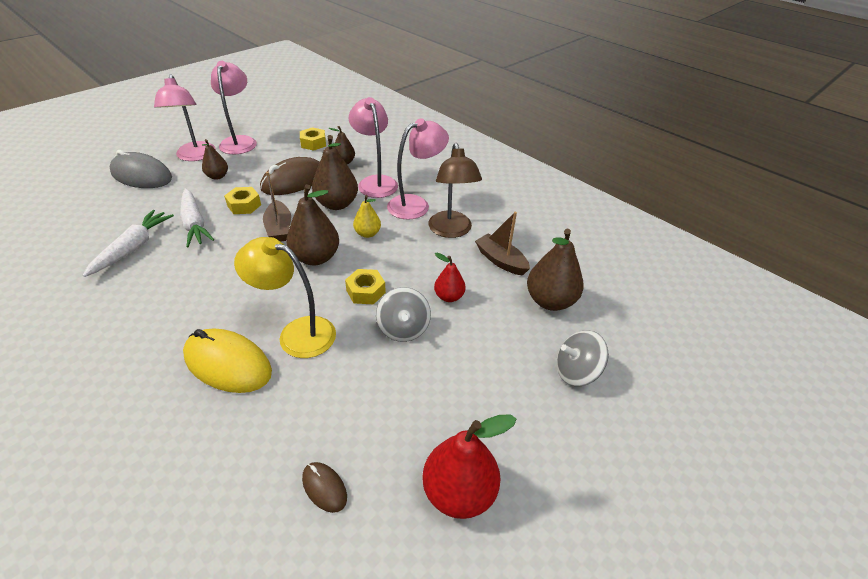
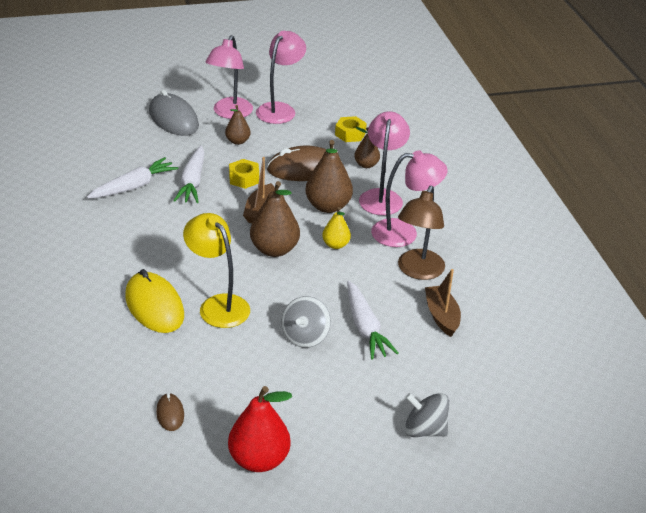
camera: 30 degrees right, 5 degrees down
yellow nut [345,269,386,305] -> none
red pear [434,253,466,302] -> white carrot [347,281,399,359]
brown pear [527,229,584,311] -> none

